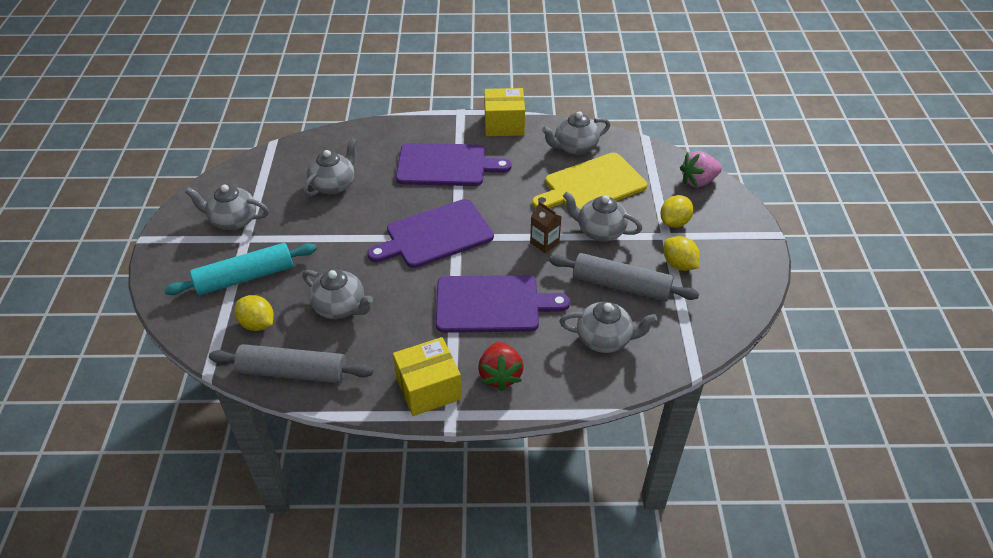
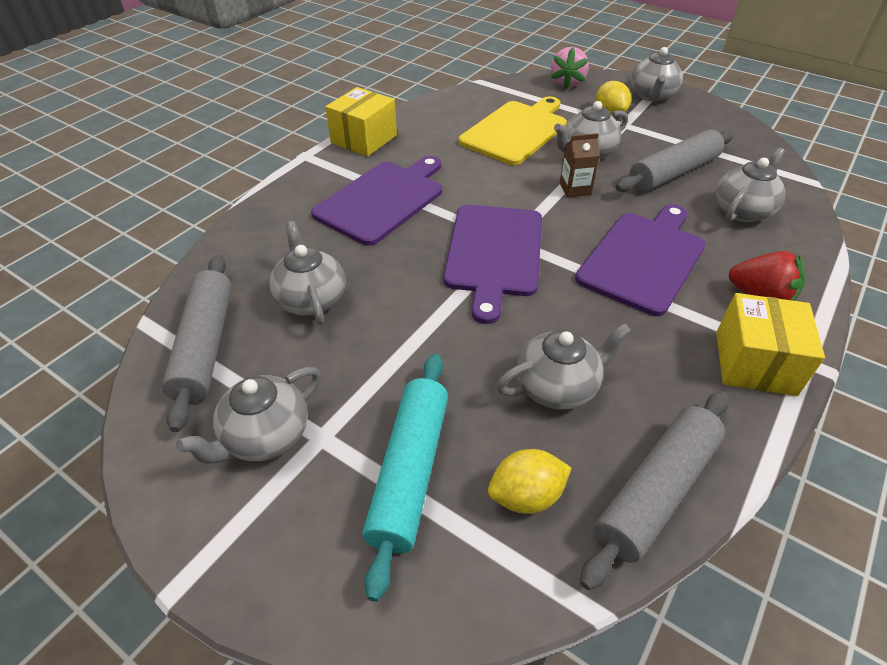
camera: 55 degrees left, 0 degrees up
yellow cutting board [532,153,647,209] -> yellow cutting board turned 150 degrees counterclockwise [458,96,567,165]
grey teapot [542,111,610,155] -> grey teapot moved to [631,47,683,102]
yellow lemon [664,236,700,271] -> none
none -> grey rolling pin [162,255,232,432]

